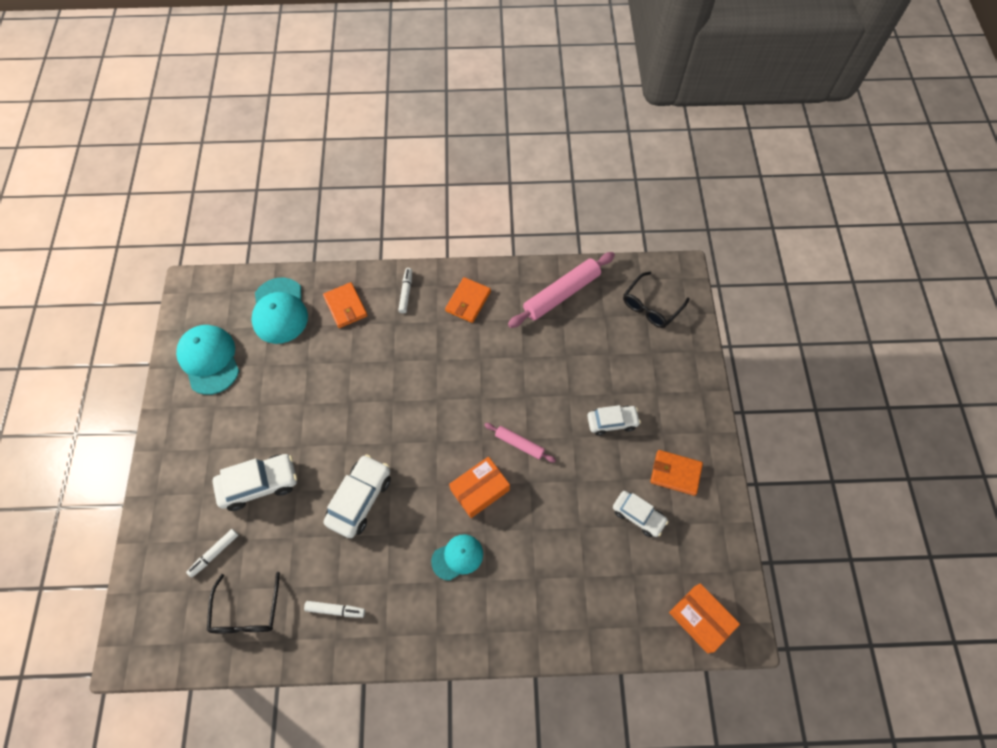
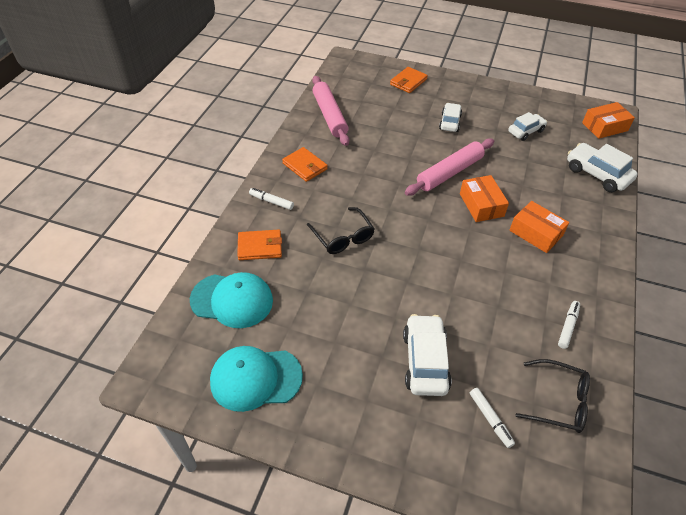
camera: 70 degrees left, 15 degrees down
white car [324,454,391,538] -> white car moved to [567,143,638,192]
turquoise cap [431,534,483,581] -> orange box [509,201,569,253]
pink rolling pin [484,423,556,463] -> pink rolling pin [405,138,494,196], size x1.85
black glasses [623,272,690,328] -> black glasses moved to [307,207,375,254]
orange wallet [650,450,703,496] -> orange wallet moved to [390,67,428,93]

